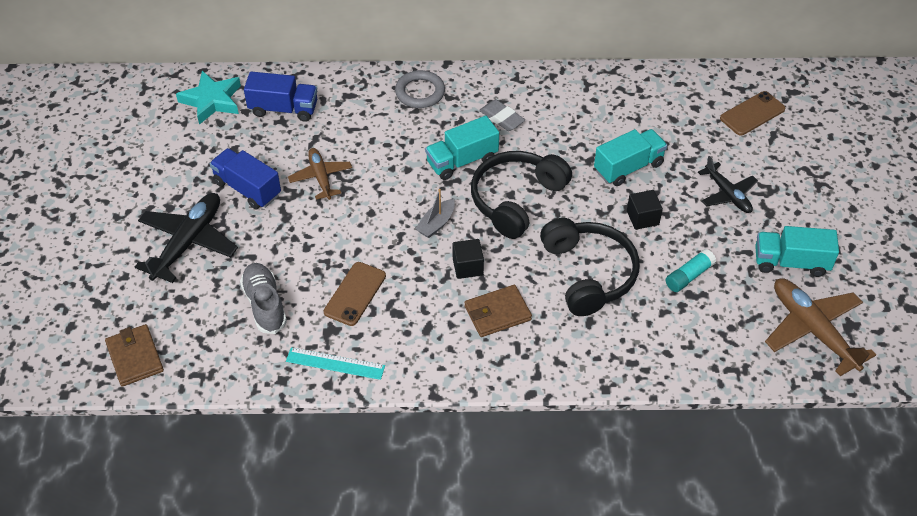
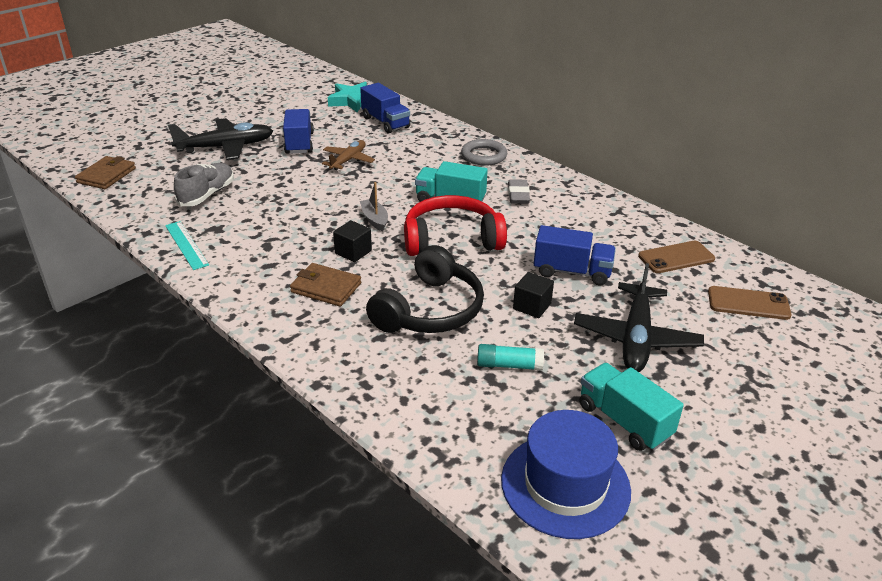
camera: 45 degrees right, 15 degrees down
brown phone [324,262,386,326] -> brown phone moved to [638,241,715,273]
grey boat [415,189,455,238] -> grey boat turned 75 degrees clockwise [360,182,388,231]
black headphones [471,151,572,239] -> red headphones [404,195,507,256]
turquoise truck [594,129,667,186] -> blue truck [534,225,616,285]
black plane [698,156,758,213] -> black plane [574,263,704,372], size x1.62
brown plane [765,279,876,376] -> blue hat [501,410,631,539]

